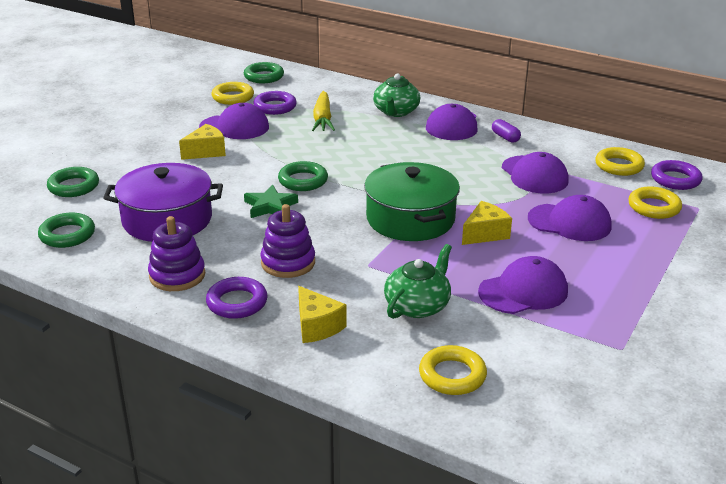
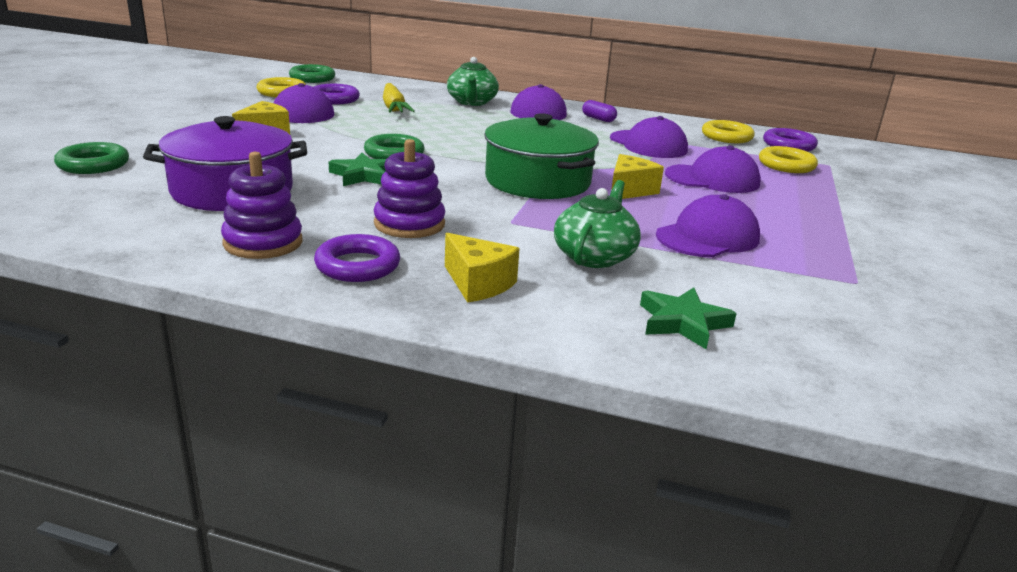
camera: 15 degrees left, 5 degrees down
green ring [38,213,95,248] -> none
yellow ring [419,345,487,395] -> green star [640,287,737,349]

